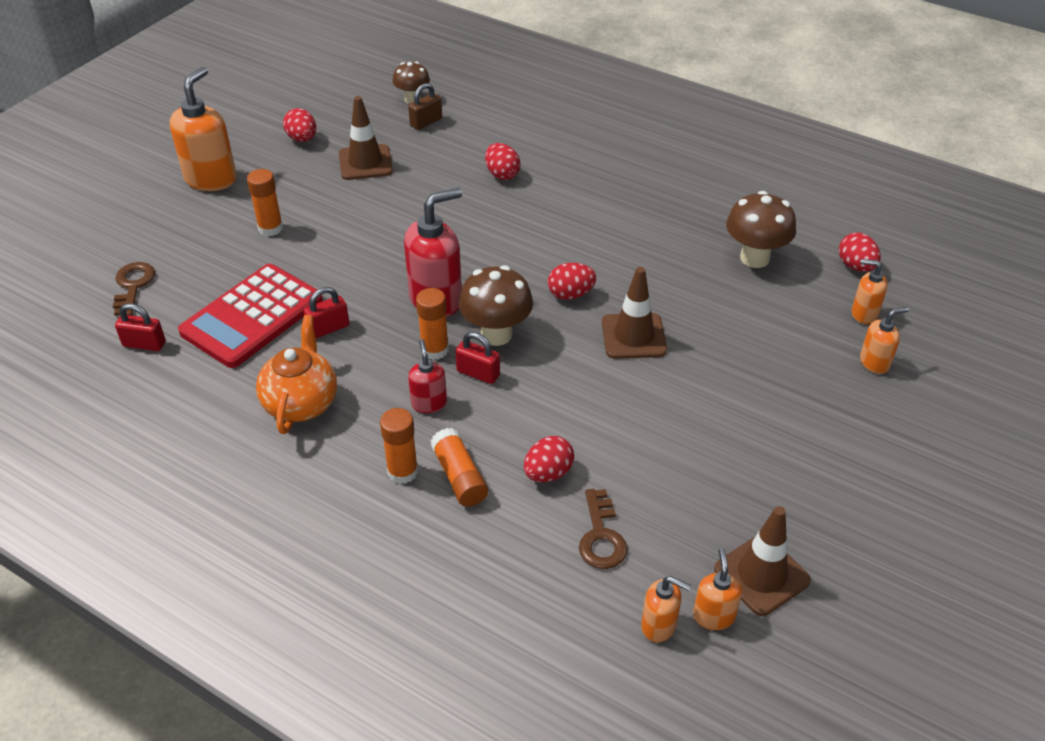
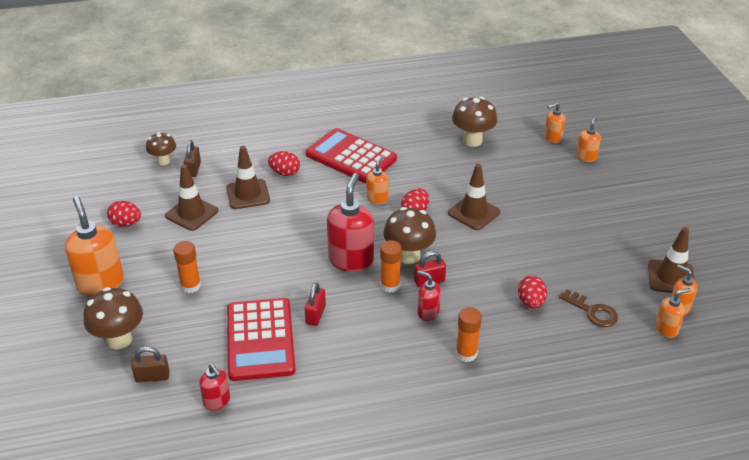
camera: 45 degrees left, 5 degrees down
brown key [113,262,155,316] -> brown padlock [131,347,170,382]
red padlock [115,303,166,351] -> red soap dispenser [199,364,230,410]
orange teapot [256,315,337,434] -> none
orange glue stick [430,428,488,507] -> none
red egg [839,233,881,272] -> none
none -> brown mushroom [84,287,143,349]
none -> brown traffic cone [226,146,270,209]
none -> red calculator [306,128,397,183]
none -> orange soap dispenser [366,156,389,204]

